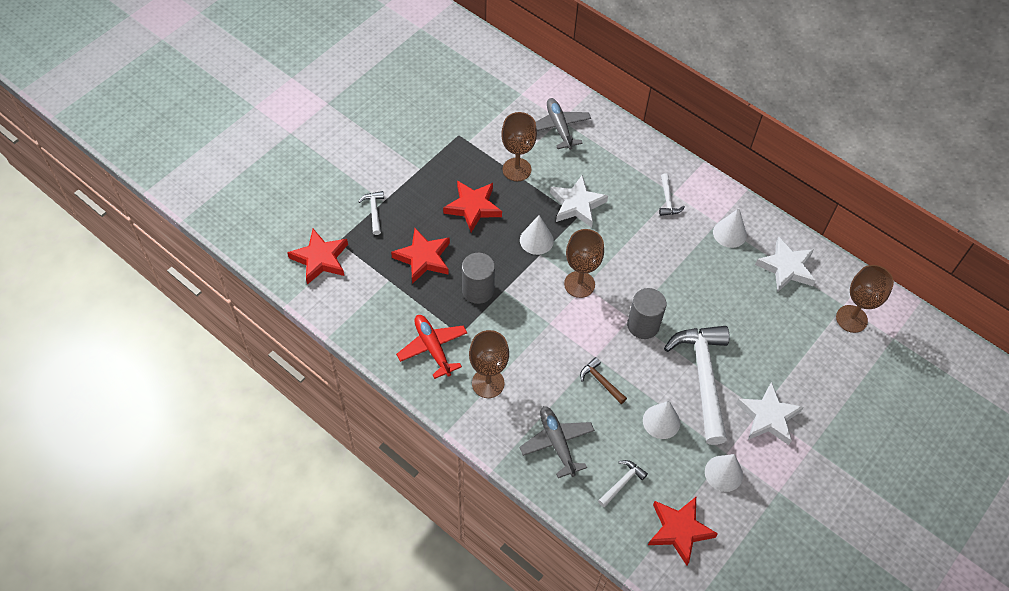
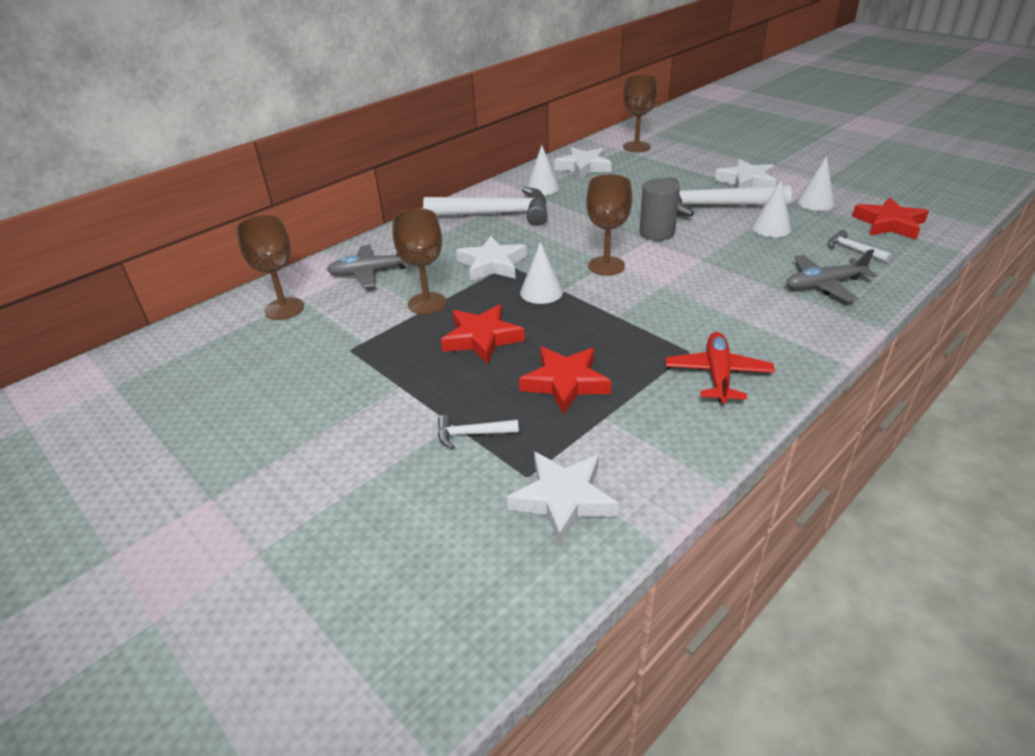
camera: 80 degrees left, 20 degrees down
red star [287,229,348,285] -> white star [507,452,619,545]
red plane [396,315,467,379] -> red plane turned 120 degrees clockwise [666,332,775,403]
grey cylinder [462,253,495,304] -> none
brown goblet [469,330,509,398] -> brown goblet moved to [236,215,304,320]
brown hammer [580,357,627,404] -> none
white hammer [659,173,685,216] -> white hammer [423,187,548,226], size x2.34

